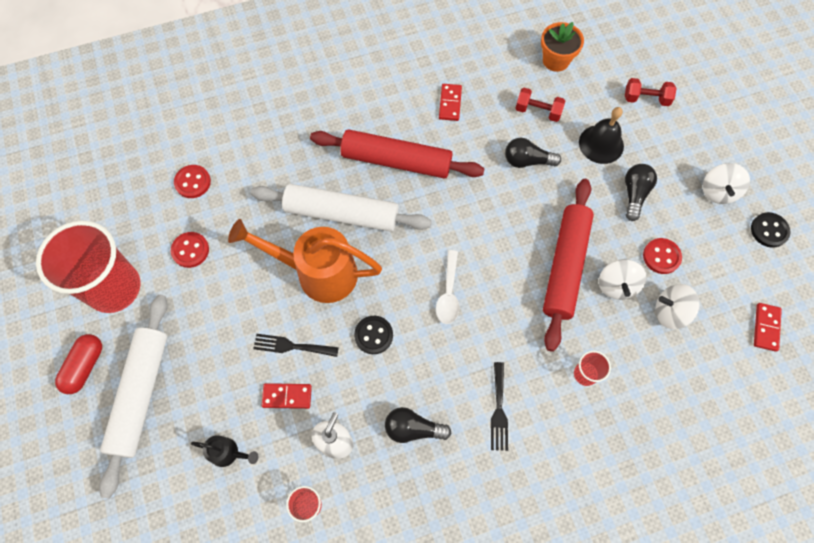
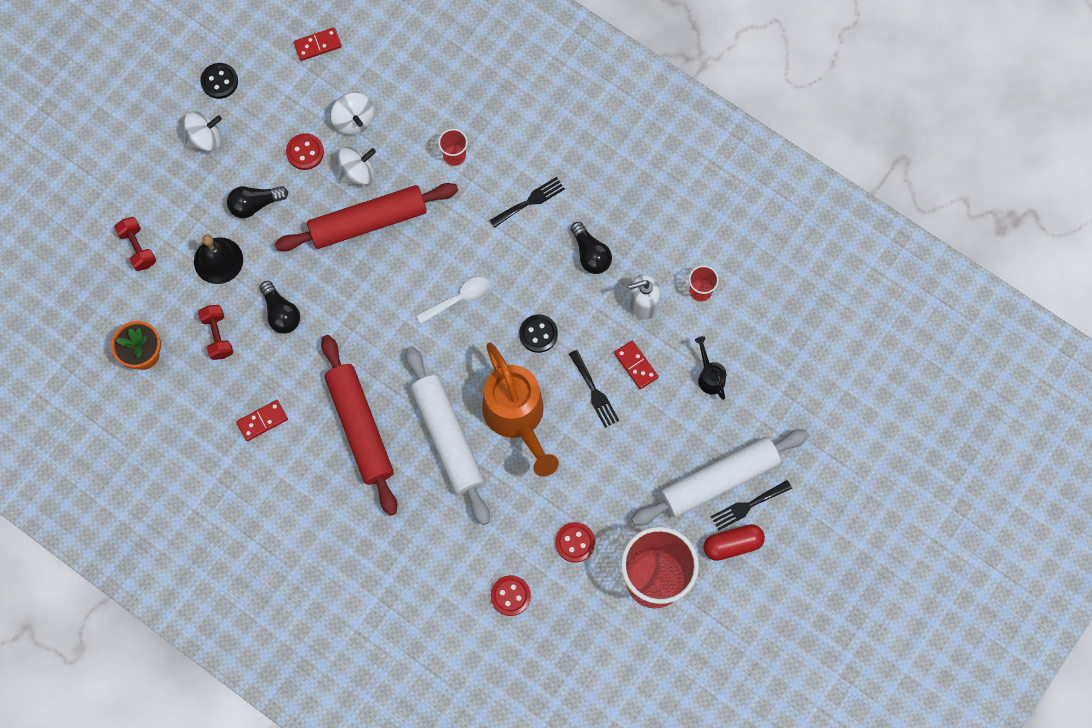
camera: 125 degrees left, 5 degrees up
none -> black fork [711,480,792,530]

